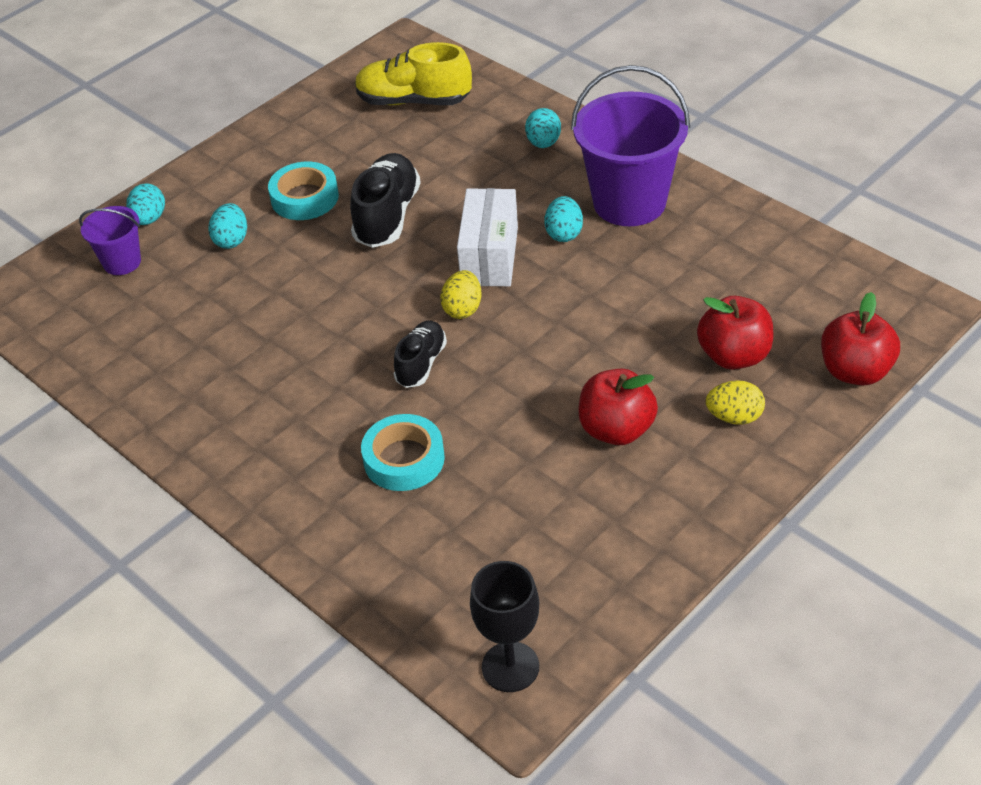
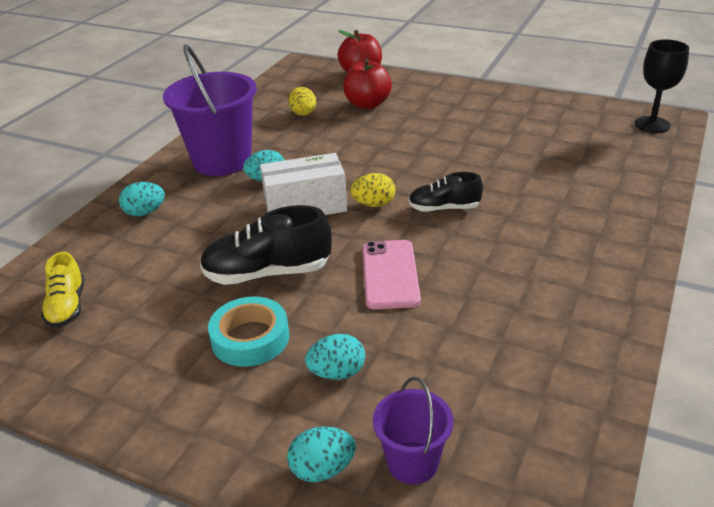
camera: 110 degrees left, 10 degrees down
yellow shoe [355,42,472,105] -> yellow shoe [41,252,84,328], size x0.62
turquoise tape [361,414,445,491] -> none
red apple [578,369,658,445] -> none
yellow egg [706,380,765,425] -> yellow egg moved to [288,87,316,116]
none -> pink phone [362,240,421,309]

